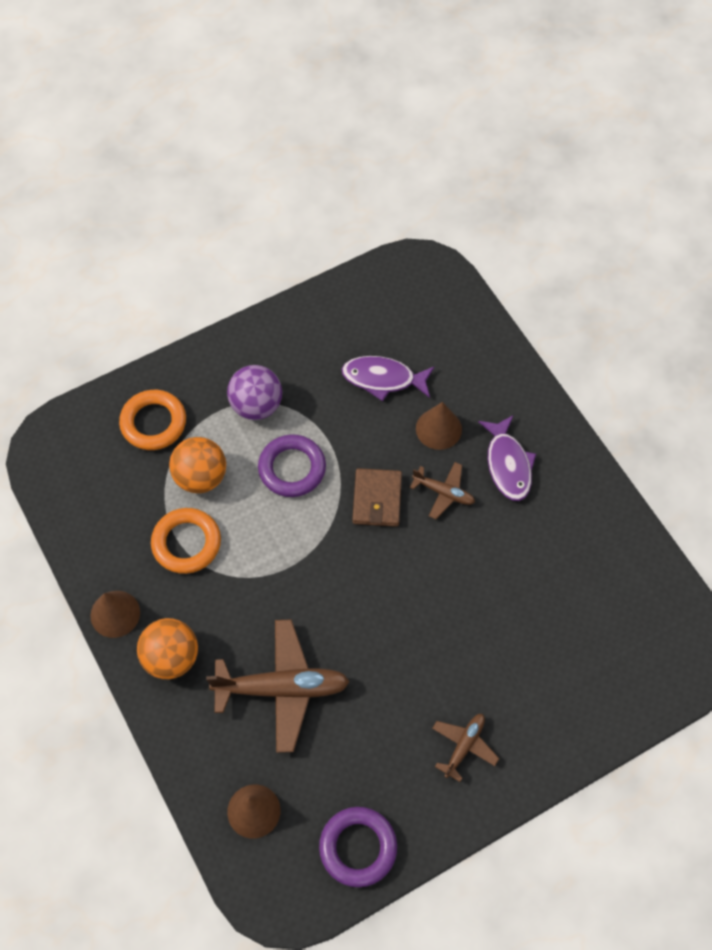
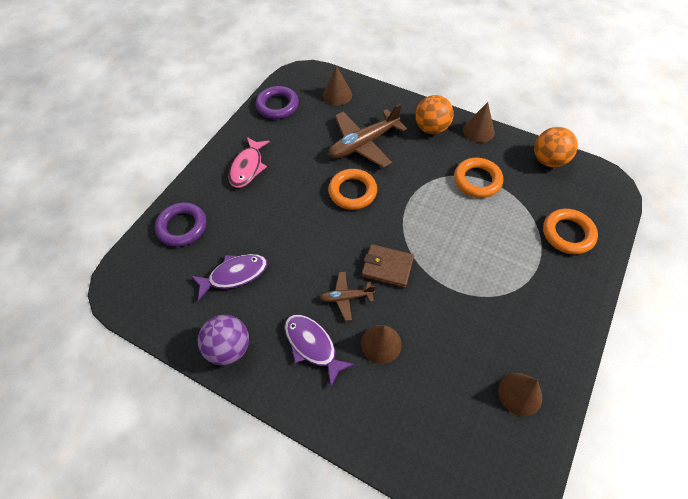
camera: 150 degrees right, 5 degrees down
orange ball [169,437,226,493] -> orange ball moved to [534,127,578,167]
purple ball [227,365,282,420] -> purple ball moved to [198,315,249,365]
purple ring [258,434,326,497] -> purple ring moved to [155,202,206,247]
purple fish [342,356,435,401] -> purple fish moved to [191,254,267,301]
brown wallet [352,468,402,527] -> brown wallet turned 45 degrees counterclockwise [362,244,414,288]
brown plane [432,714,499,782] -> pink fish [228,137,270,188]
none -> orange ring [328,169,377,210]
none -> brown cone [498,373,542,416]

